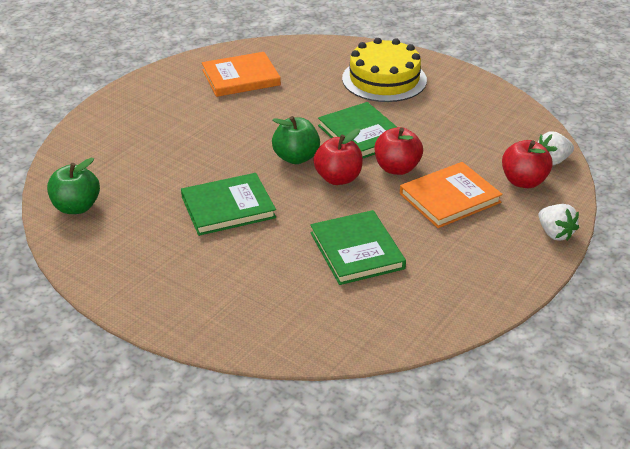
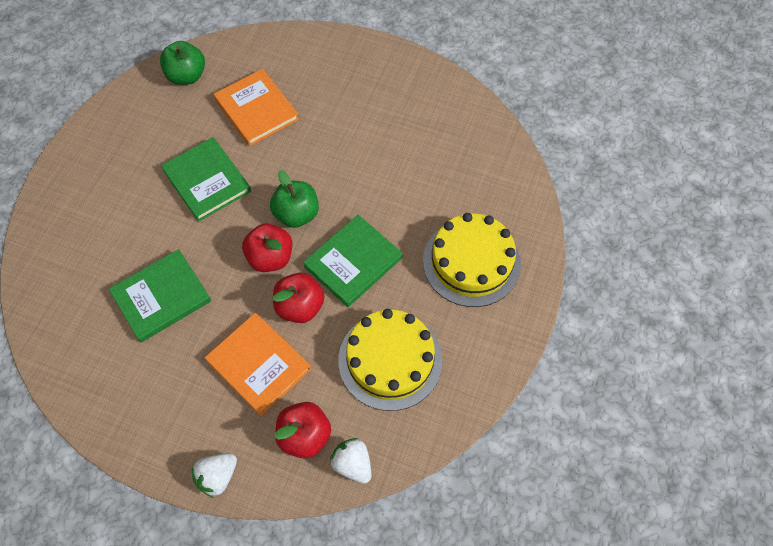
camera: 75 degrees right, 25 degrees up
orange book [202,52,281,97] -> orange book moved to [214,69,299,146]
none -> yellow cake [338,309,442,411]

